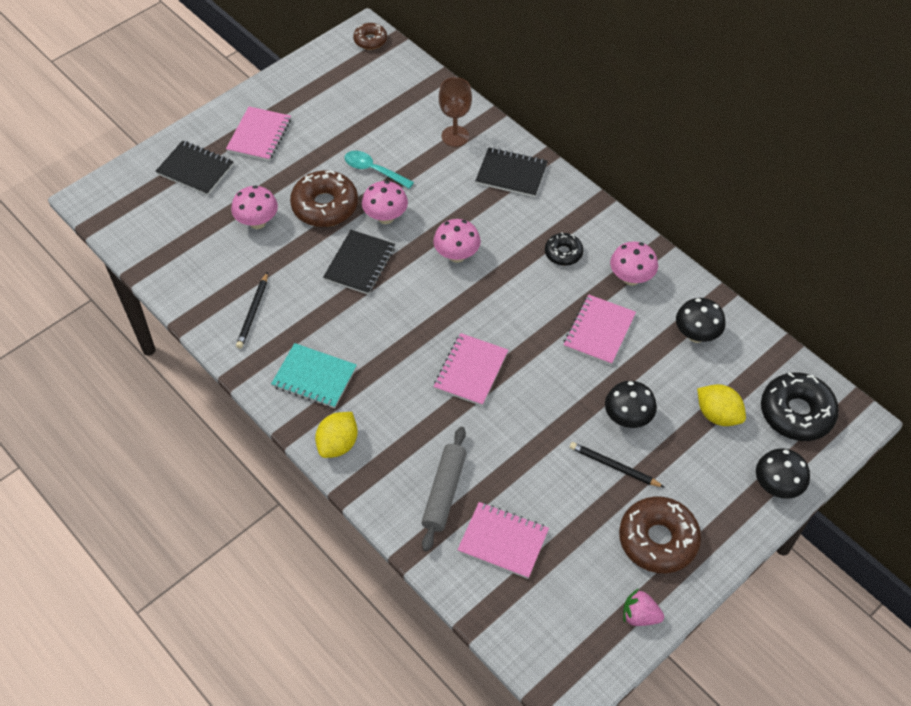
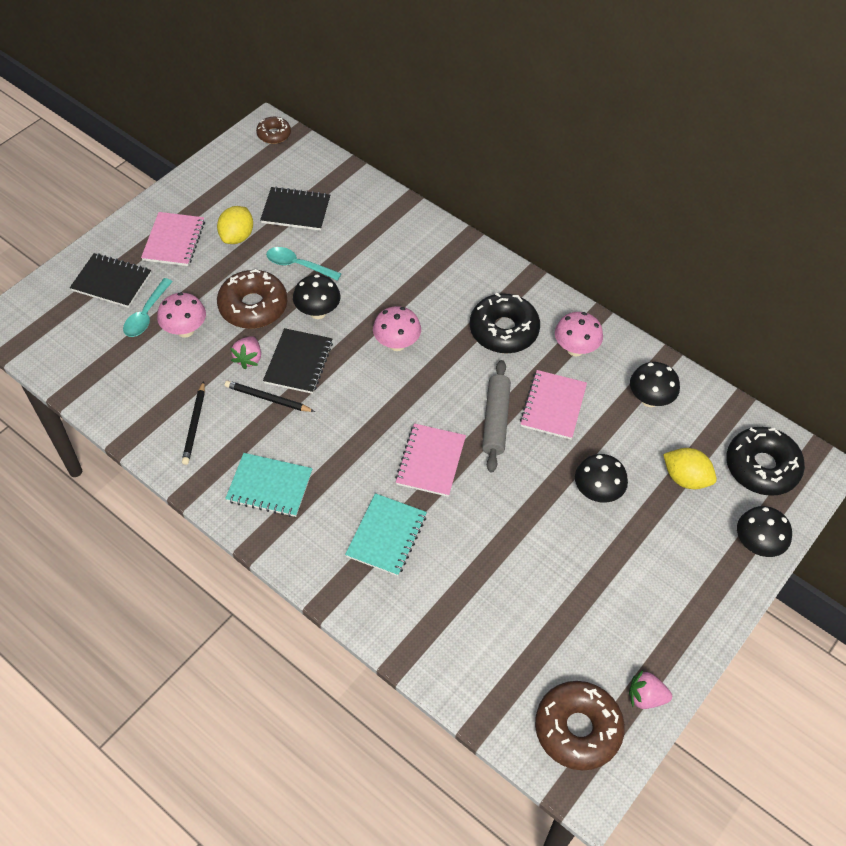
camera: 10 degrees left, 0 degrees up
yellow lemon [315,412,358,458] -> yellow lemon moved to [217,206,253,244]
pink mushroom [362,181,408,224] -> black mushroom [293,274,341,319]
grey rolling pin [422,427,467,551] -> grey rolling pin moved to [482,360,511,473]
brown goblet [439,77,472,147] -> none
pink notebook [457,502,549,579] -> none
black notebook [475,147,548,197] -> black notebook moved to [260,186,330,231]
black donut [545,232,583,266] -> black donut [470,292,540,353], size x1.80
black pencil [570,442,665,488] -> black pencil moved to [225,380,315,412]
brown donut [619,496,701,573] -> brown donut moved to [535,681,625,771]
none -> turquoise spoon [123,278,173,337]
none -> pink strawberry [230,336,261,369]
none -> turquoise notebook [345,493,427,576]

